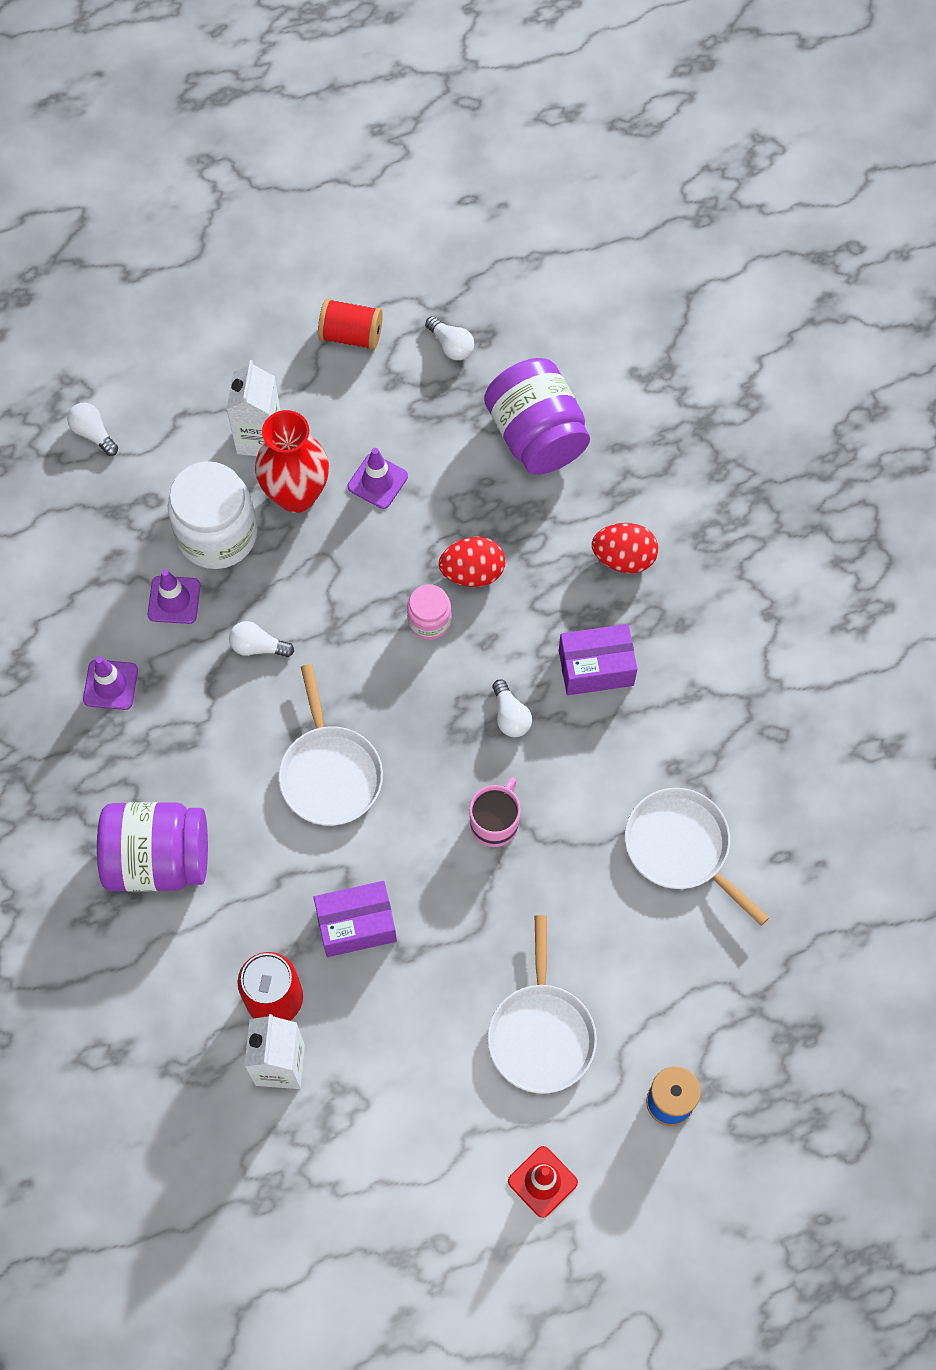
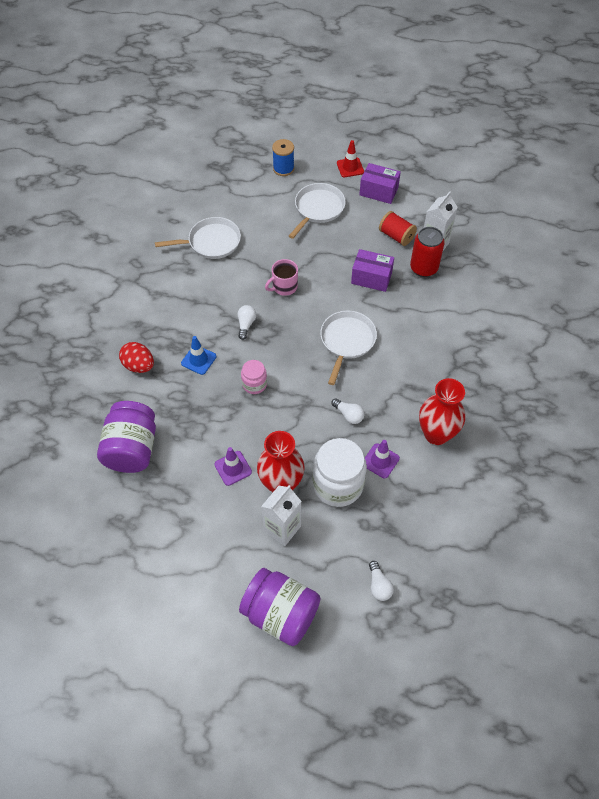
camera: 150 degrees left, 10 degrees down
purple traffic cone [83,656,138,710] -> red vase [419,378,465,445]
purple jar [97,802,208,892] -> purple jar moved to [239,568,320,646]
red spool [318,298,383,350] -> red spool moved to [379,211,417,246]
white light bulb [425,316,474,360] -> none
red egg [439,536,505,587] -> none
purple box [559,624,637,695] -> purple box moved to [359,163,401,204]
white pan [625,788,770,926] -> white pan turned 90 degrees counterclockwise [155,217,241,259]
none -> blue traffic cone [181,336,216,375]

